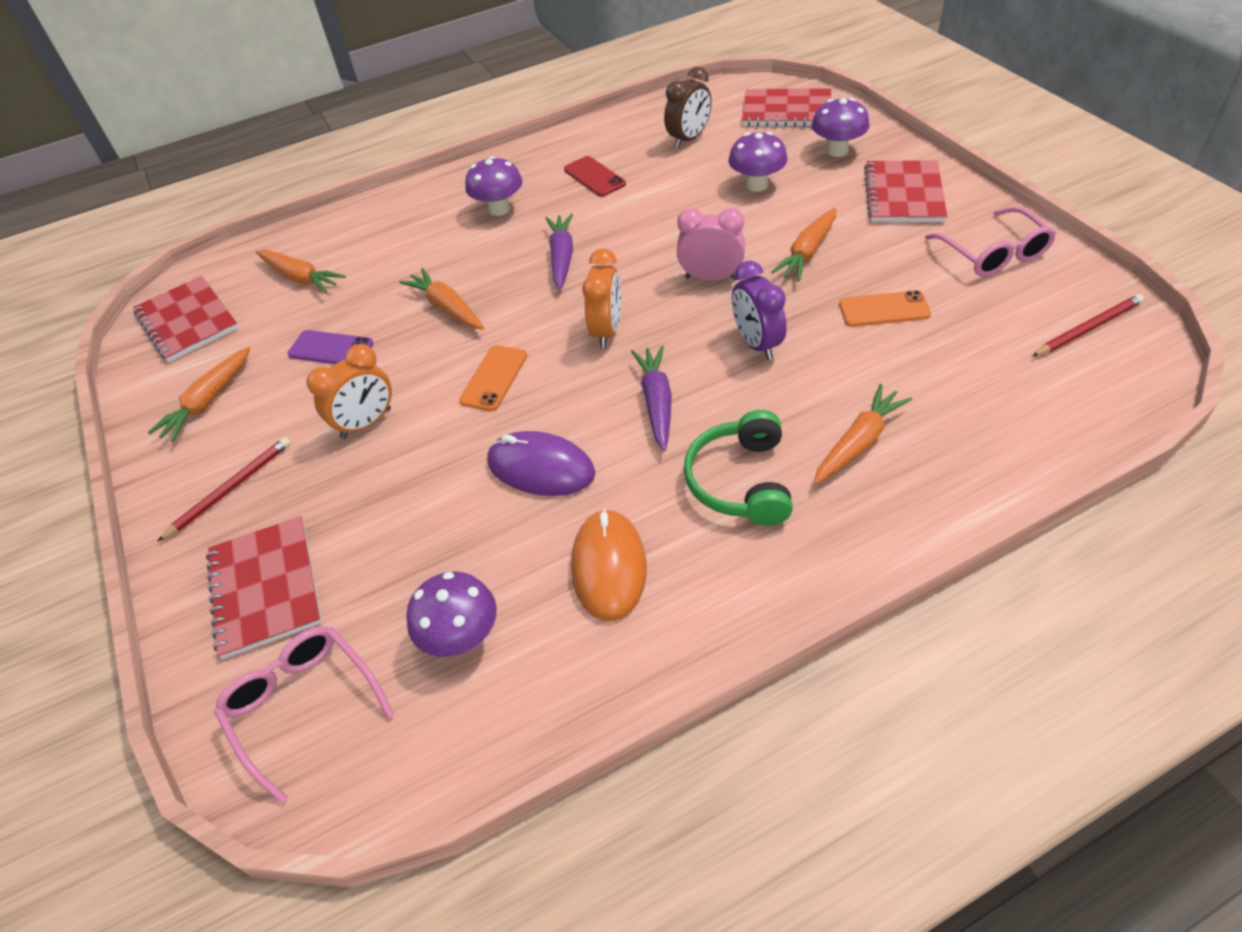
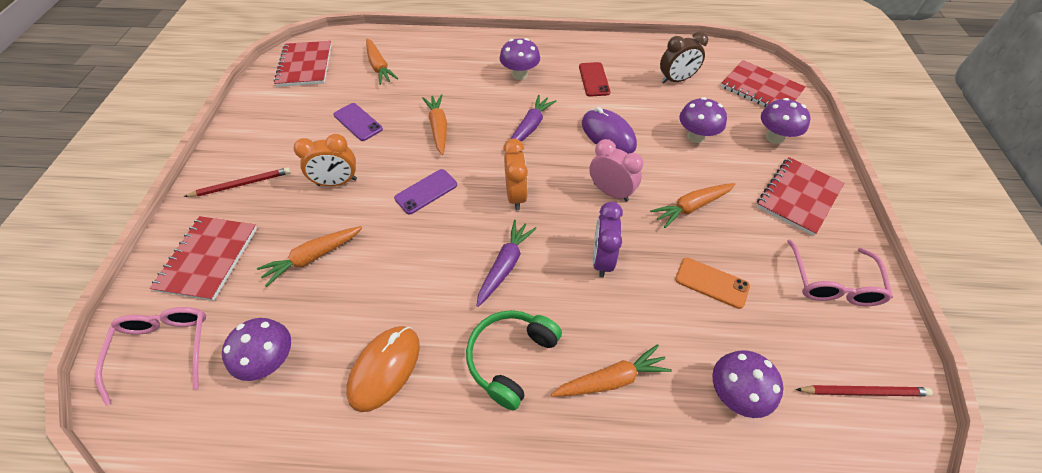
camera: 25 degrees right, 5 degrees up
orange carrot [148,347,250,442] -> orange carrot moved to [257,226,362,287]
orange phone [459,345,527,411] -> purple phone [394,169,457,214]
purple mouse [487,431,595,496] -> purple mouse moved to [582,107,637,154]
orange clock [582,248,621,348] -> orange clock turned 45 degrees counterclockwise [503,139,528,210]
none -> purple mushroom [712,350,783,418]

